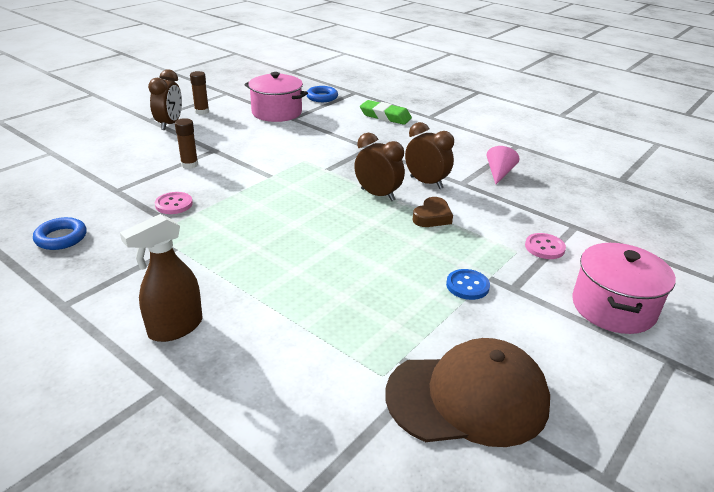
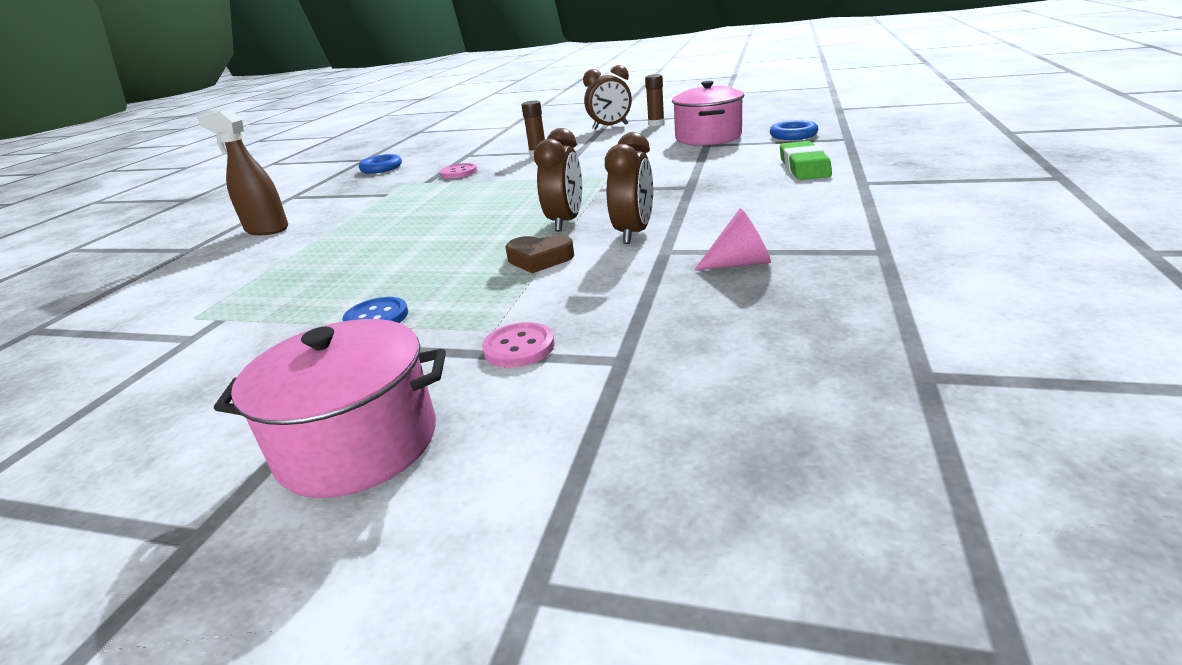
camera: 70 degrees right, 5 degrees down
brown cap [385,338,550,447] -> none

